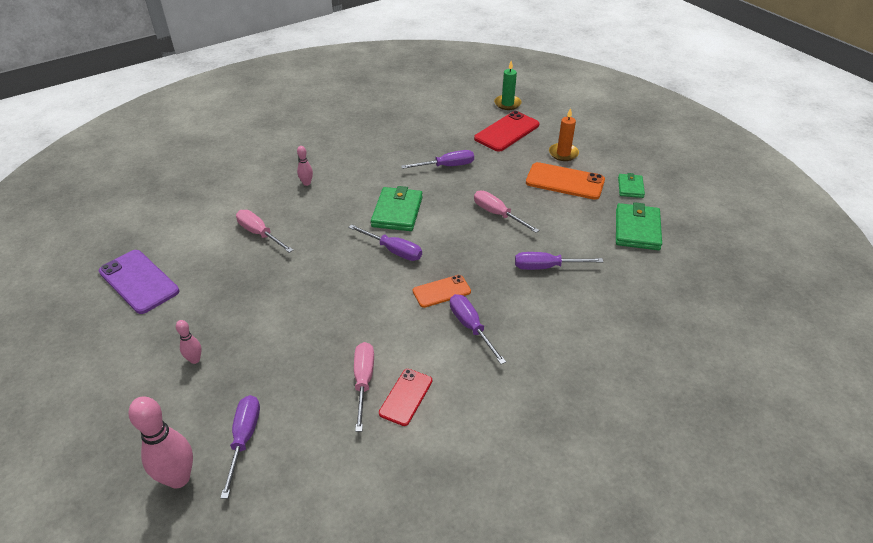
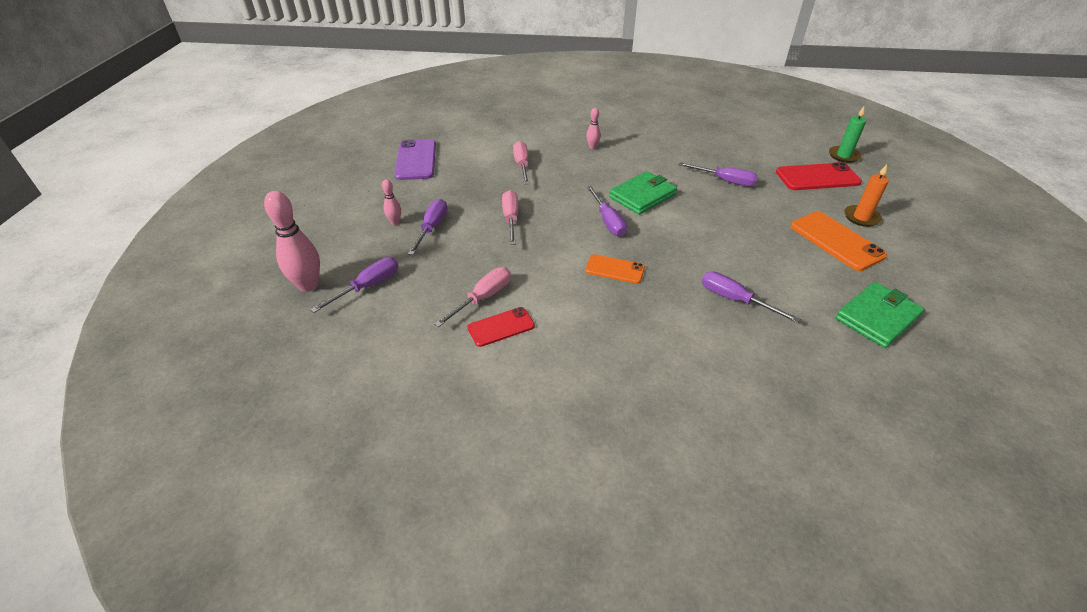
camera: 40 degrees right, 0 degrees up
purple screwdriver [450,294,506,364] -> purple screwdriver moved to [408,199,447,255]
pink screwdriver [474,191,539,233] -> pink screwdriver moved to [502,190,518,245]
green wallet [618,173,645,198] -> none

